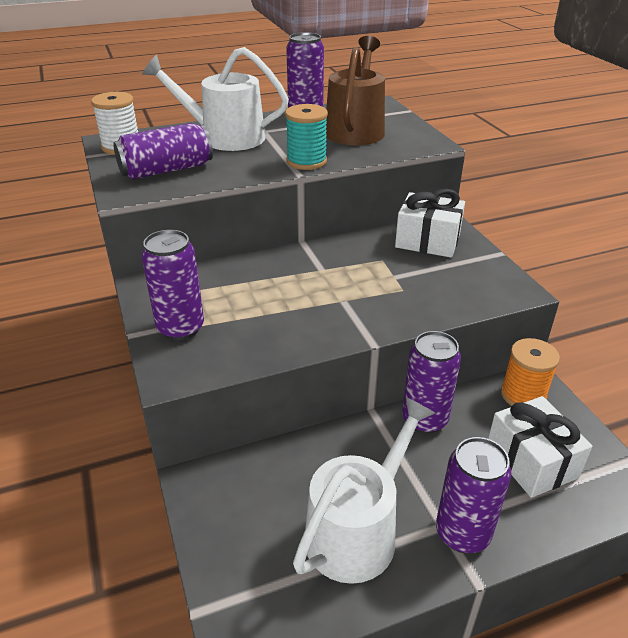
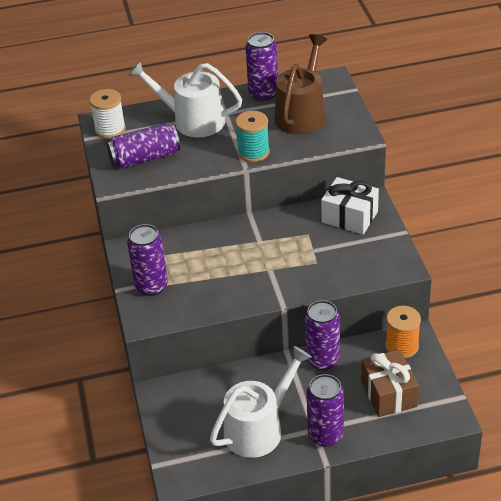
camera: 10 degrees right, 5 degrees up
white gift [488,396,592,498] -> brown gift [361,349,419,417]

